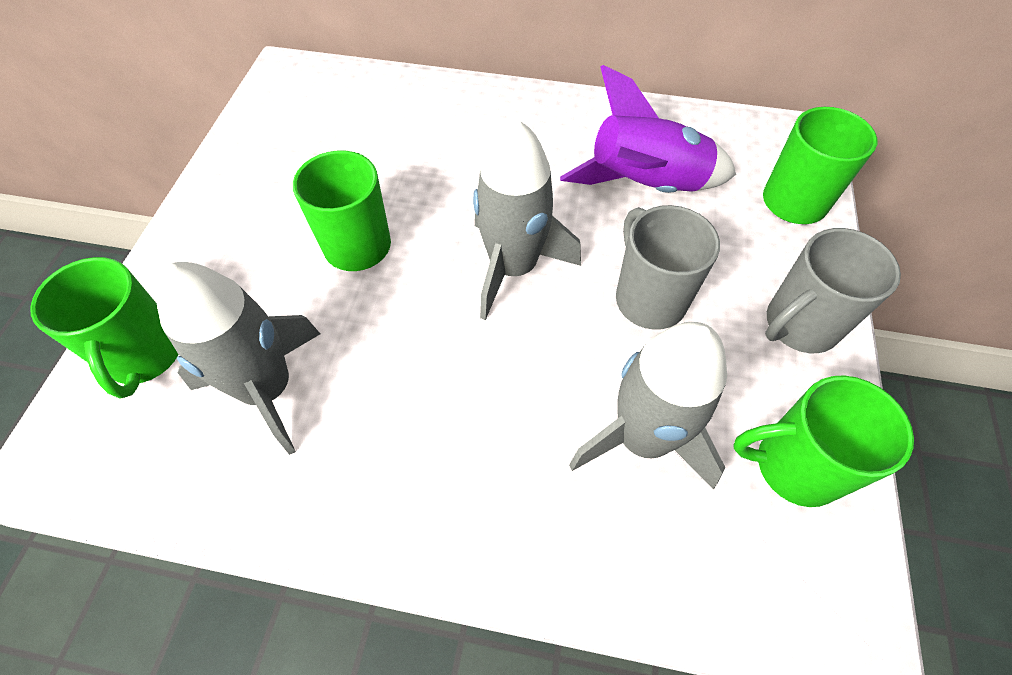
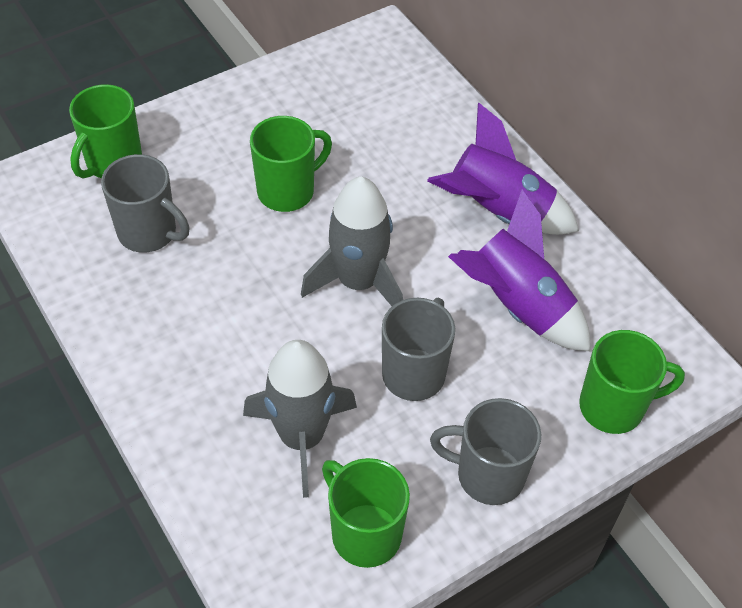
camera: 45 degrees right, 5 degrees down
grey rocket [155,262,320,455] -> grey mug [101,154,189,253]
none -> purple rocket [427,103,579,235]

